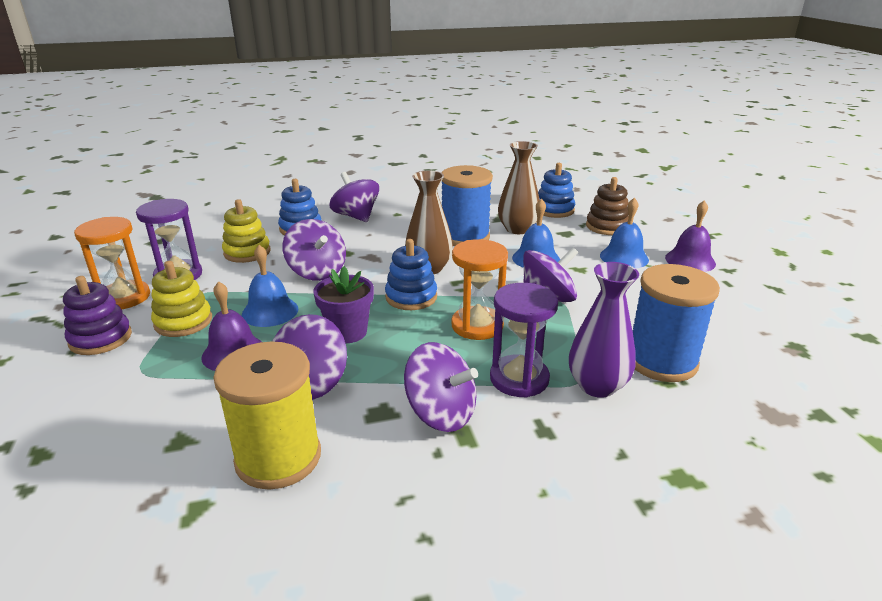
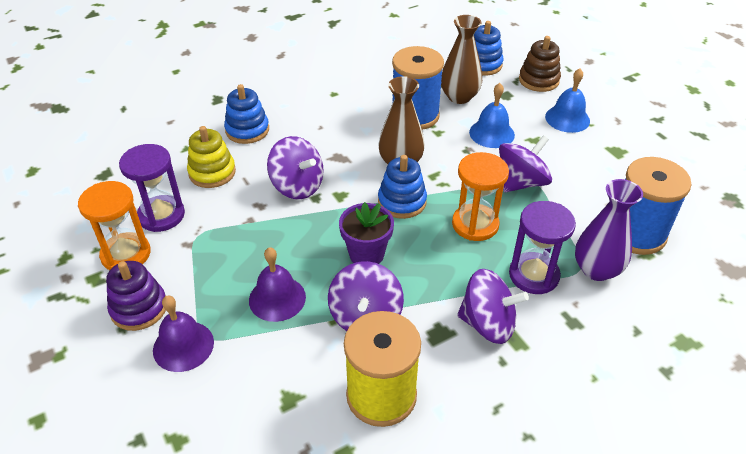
camera: 15 degrees left, 15 degrees up
yellow stacking toy [151,261,212,337] -> none
blue bell [242,245,298,327] -> none
purple spinning top [329,172,379,222] -> none
purple bell [665,200,716,272] -> purple bell moved to [153,296,214,372]

